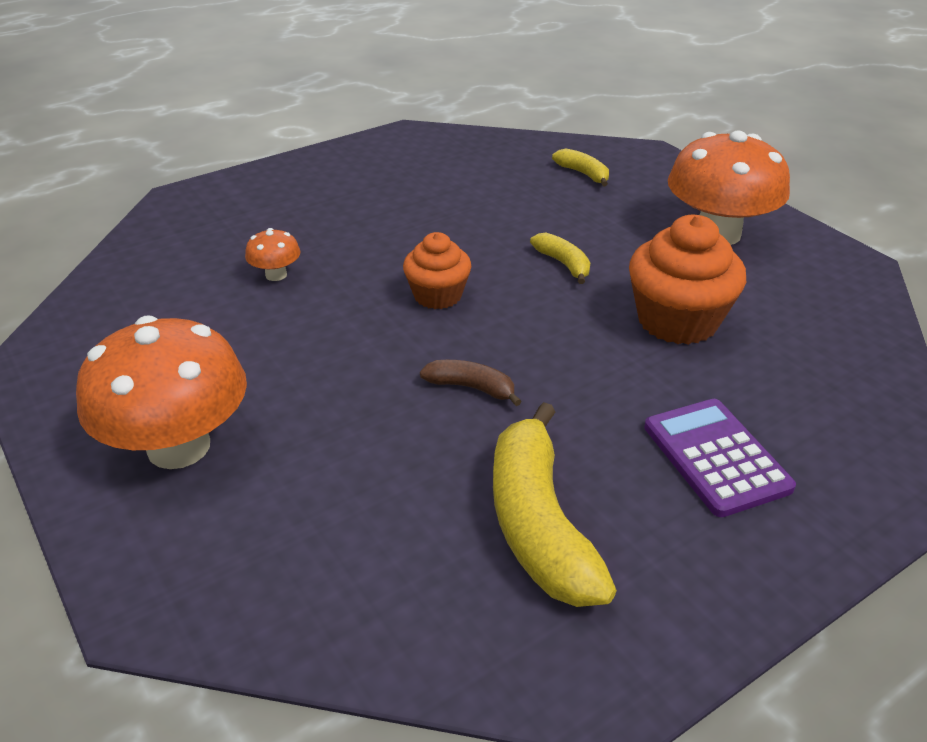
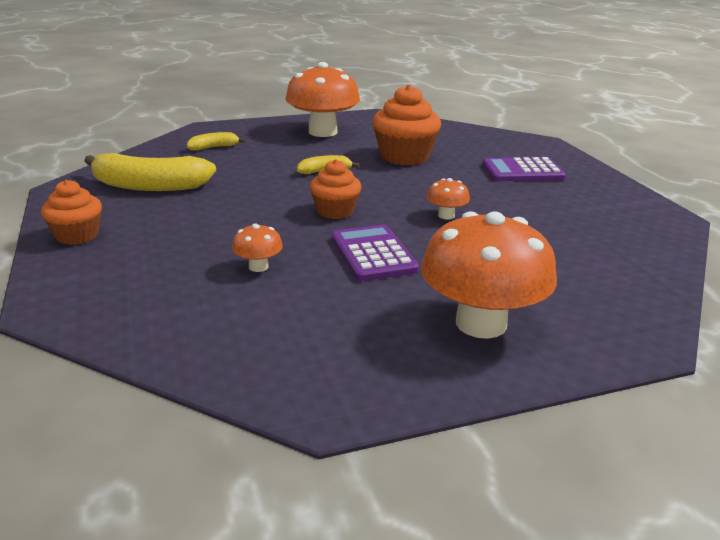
camera: 75 degrees left, 10 degrees down
brown banana [420,360,522,406] -> orange mushroom [427,178,470,220]
yellow banana [493,402,617,607] -> yellow banana moved to [84,153,216,191]
none -> orange cupcake [41,180,102,245]
none -> purple calculator [332,225,419,281]

